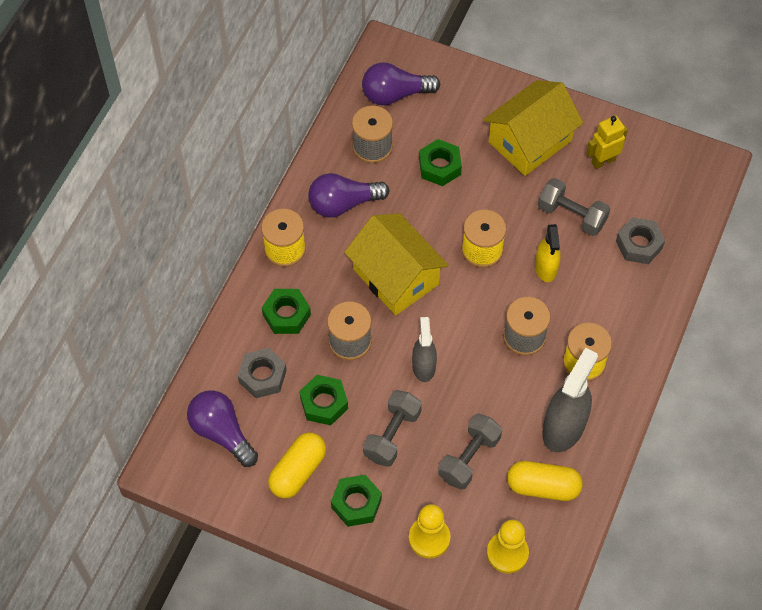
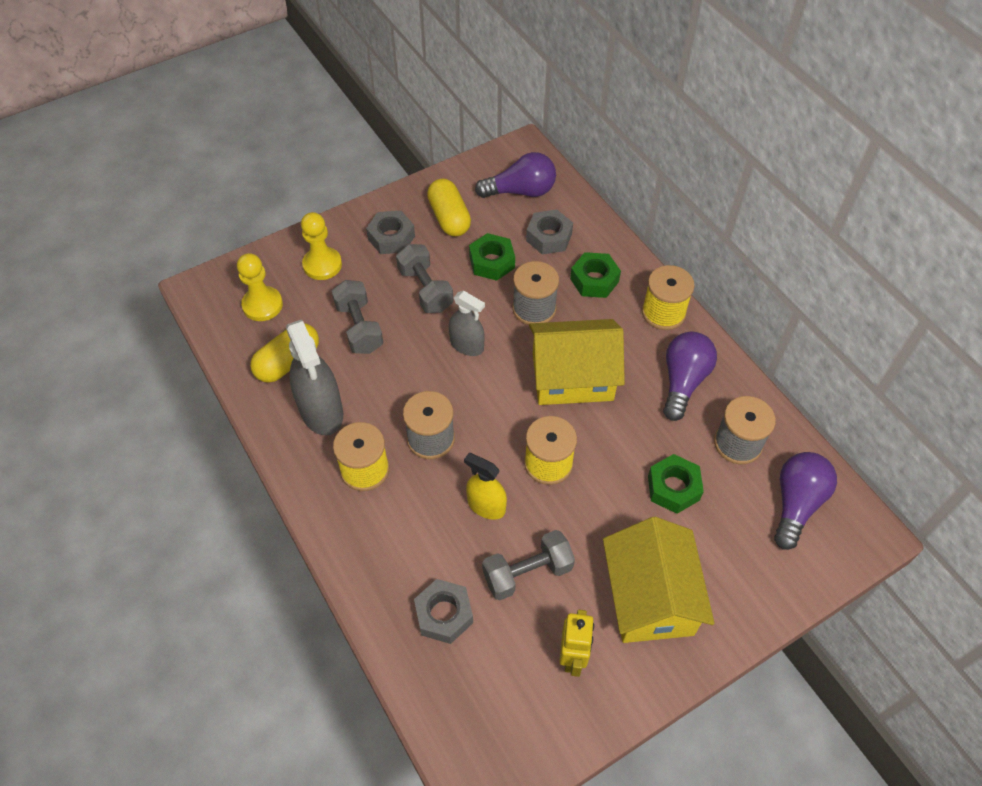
camera: 125 degrees right, 5 degrees down
green nut [331,475,382,527] -> grey nut [366,210,415,254]

